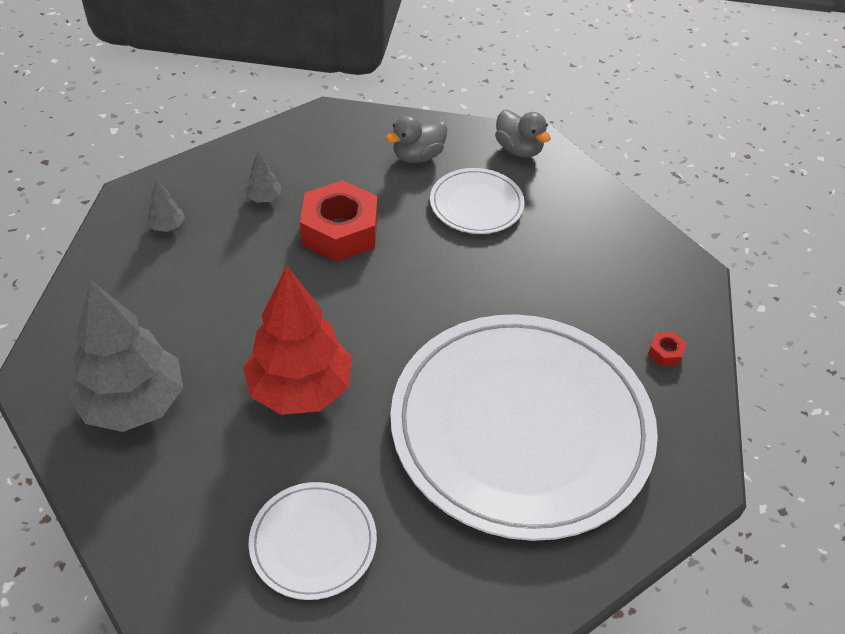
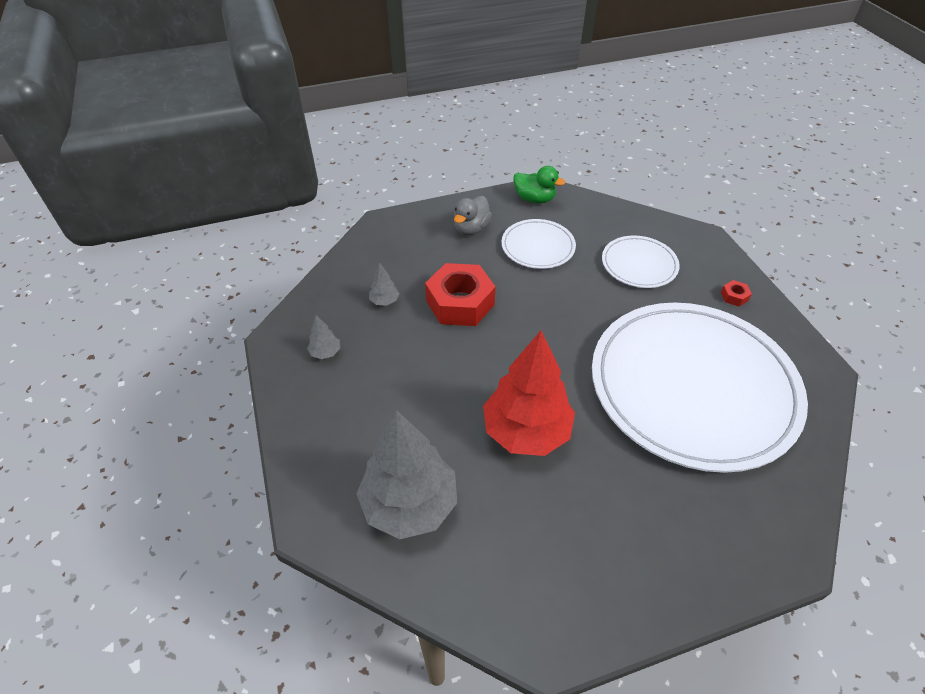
camera: 25 degrees left, 0 degrees up
white plate [249,482,377,600] -> white plate moved to [602,235,680,288]
grey duck [495,110,551,158] -> green duck [513,166,565,203]

